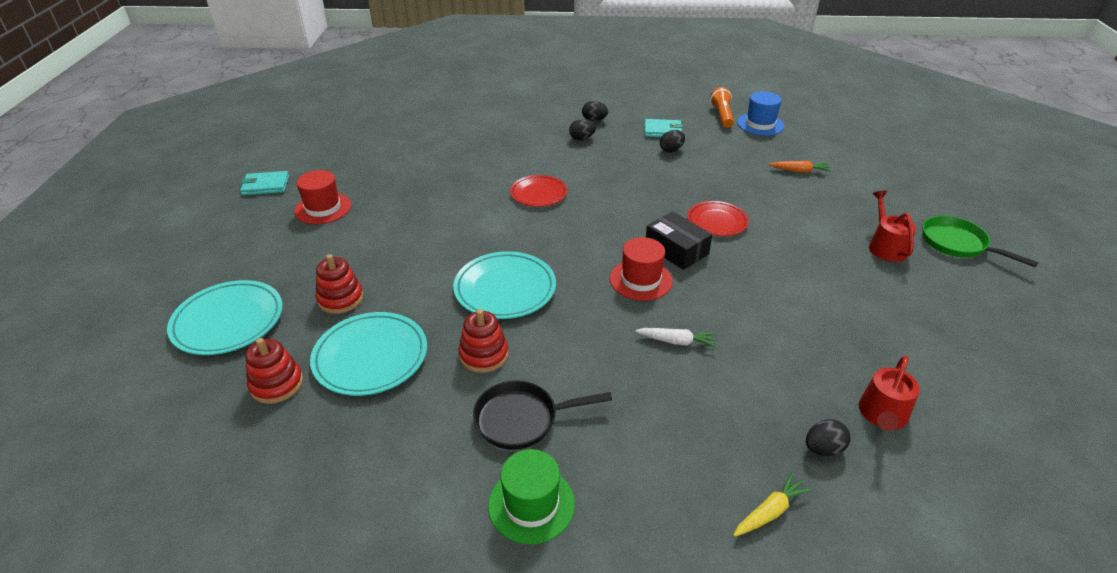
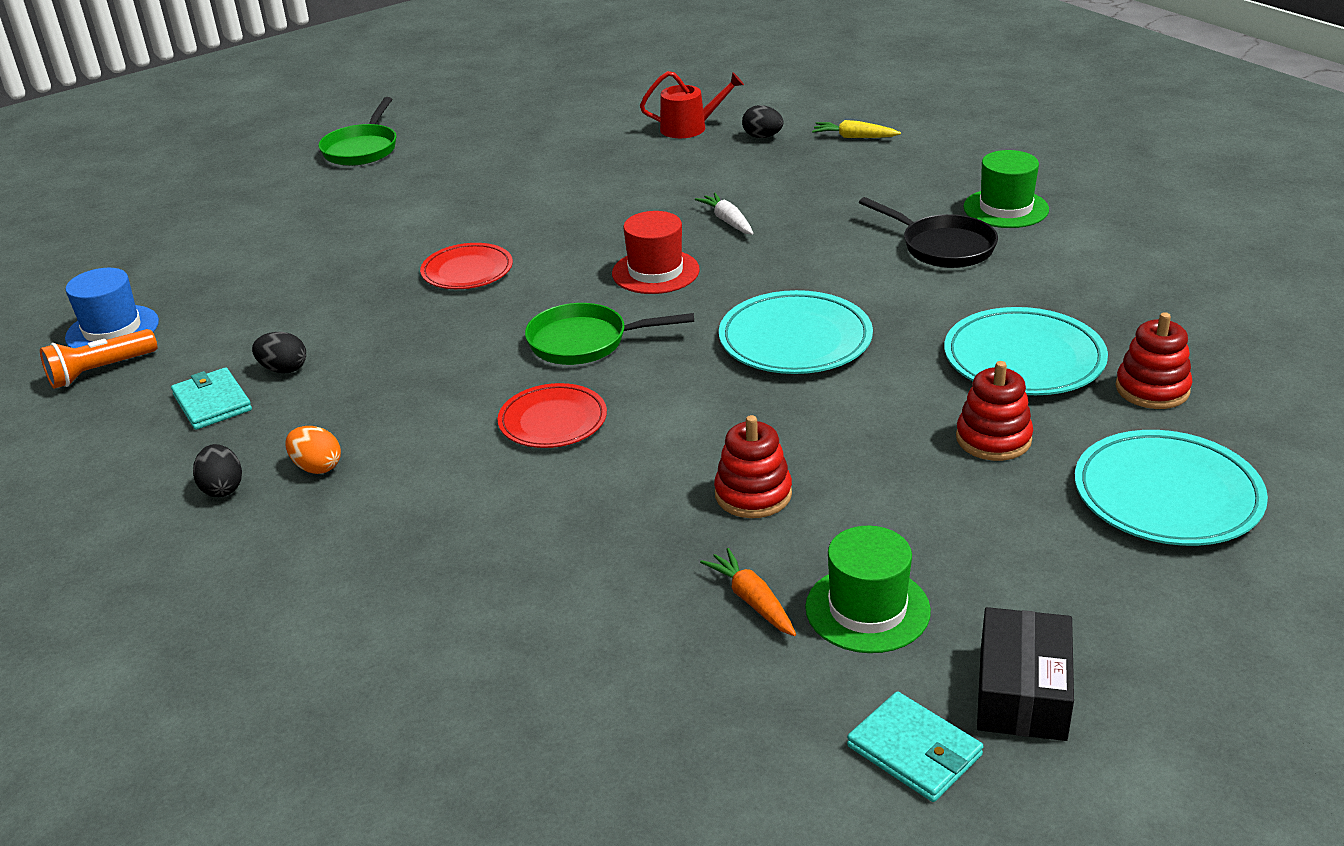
camera: 125 degrees left, 5 degrees down
red hat [294,170,351,224] -> green hat [805,526,931,653]
red stacking toy [458,309,508,373] -> red stacking toy moved to [714,415,792,518]
black egg [569,119,596,140] -> orange egg [286,426,341,474]
black box [646,211,712,270] -> black box moved to [977,607,1074,741]
orange carrot [769,161,831,173] -> orange carrot moved to [700,548,796,636]
red watering can [869,191,916,262] -> none
none -> green pan [525,303,694,365]

